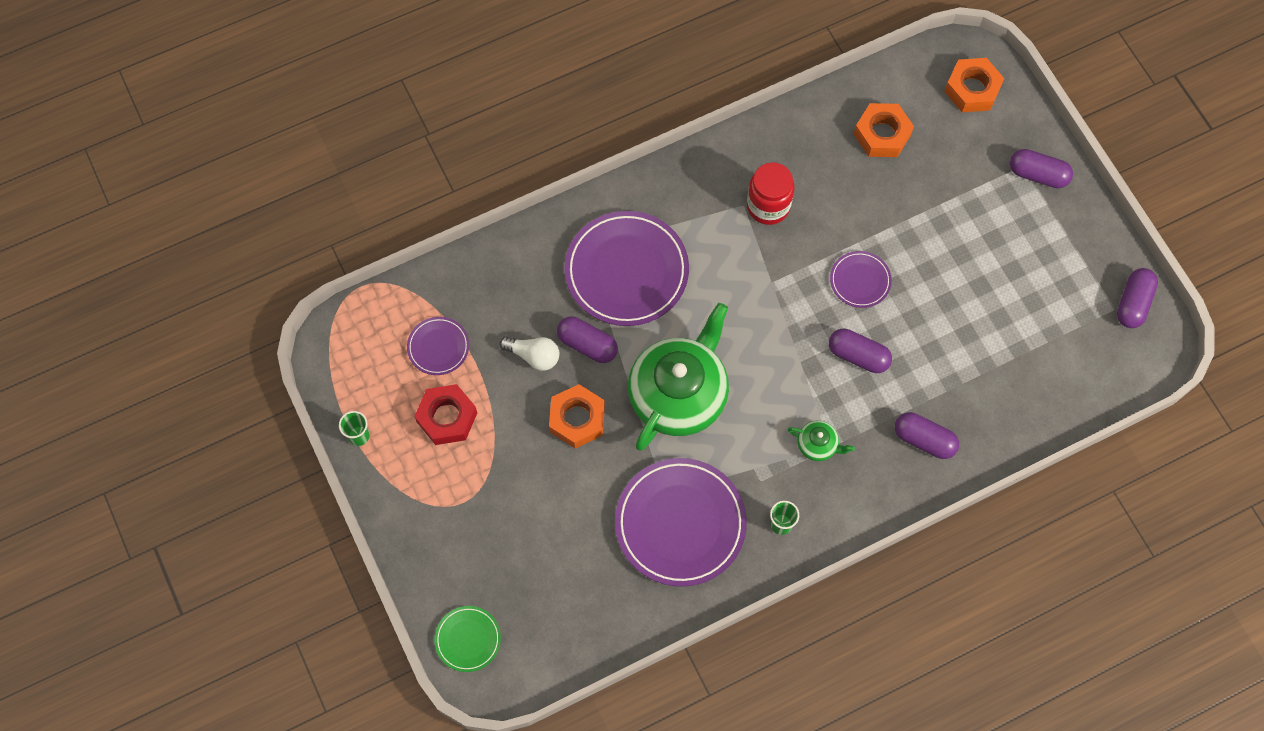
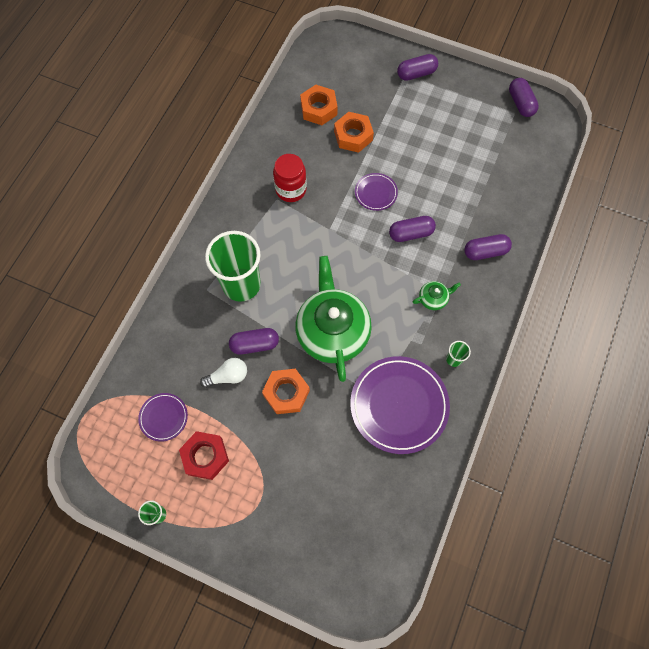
camera: 40 degrees left, 0 degrees up
green plate [435,606,501,672] -> none
purple plate [565,211,689,326] -> green cup [205,231,261,302]
orange nut [944,58,1004,112] -> orange nut moved to [334,112,374,153]

